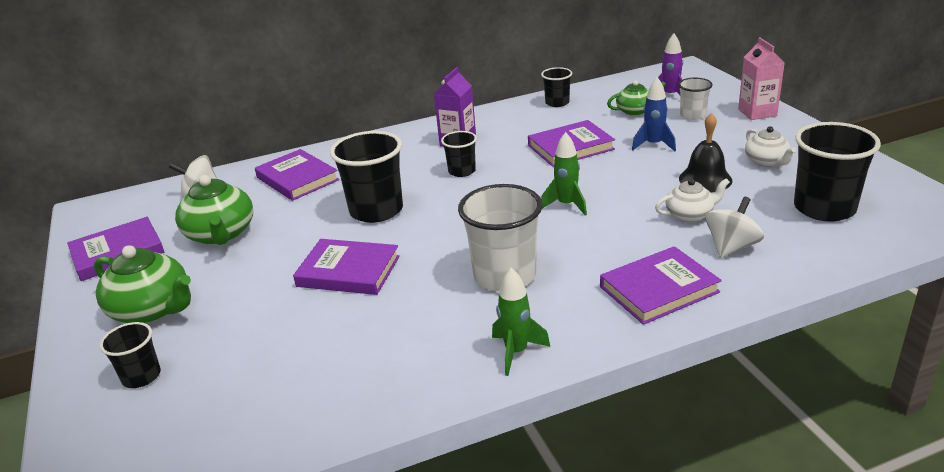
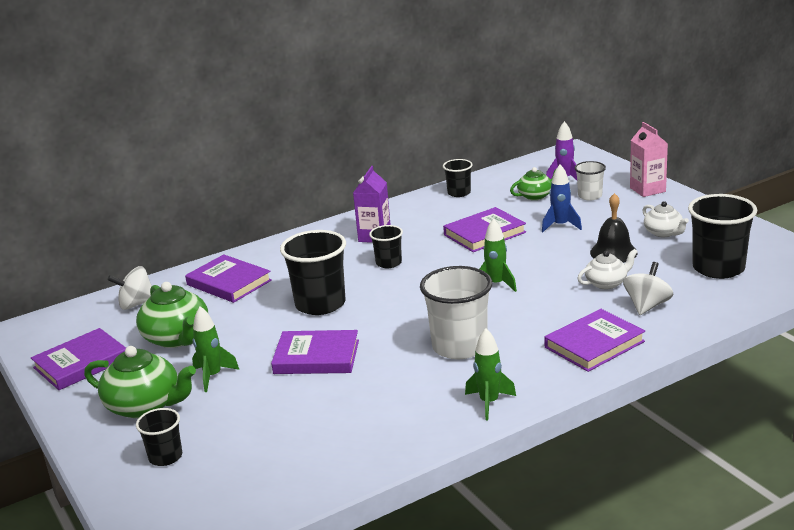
camera: 10 degrees left, 5 degrees down
none -> green rocket [192,306,239,392]

